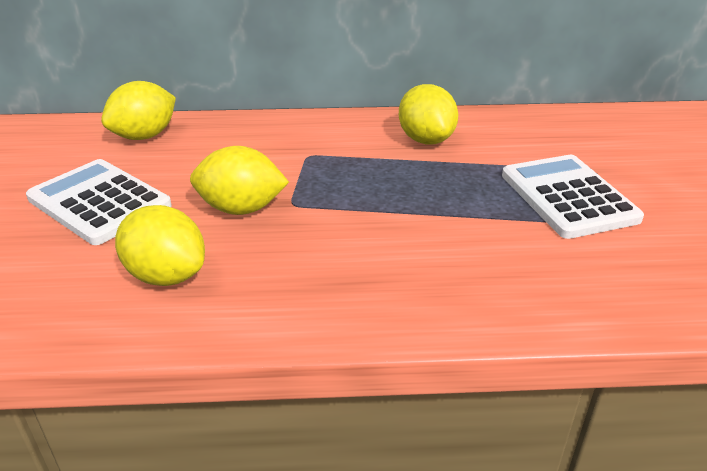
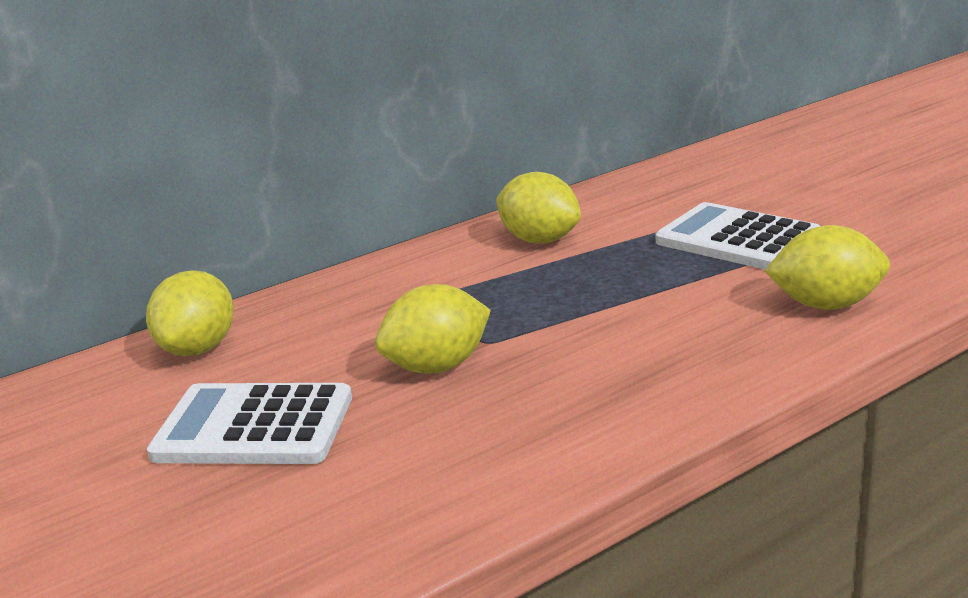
camera: 30 degrees left, 10 degrees down
yellow lemon [115,205,205,286] -> yellow lemon moved to [765,225,890,310]

